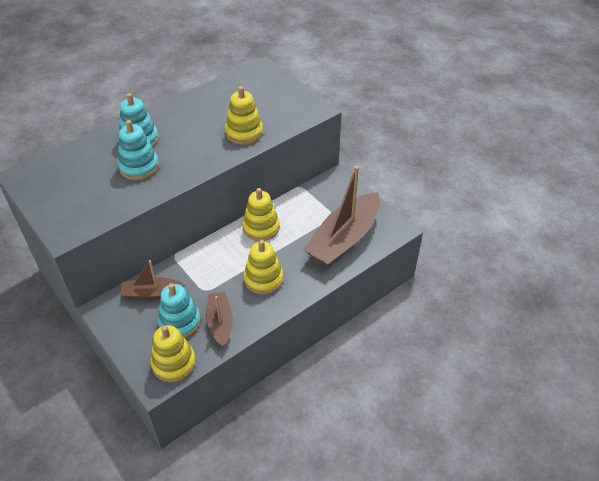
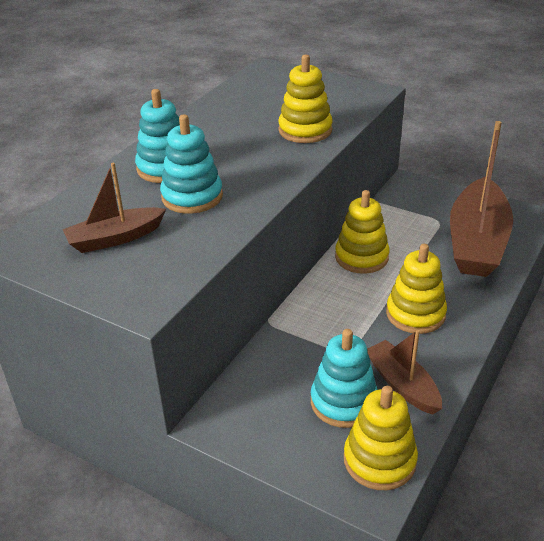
camera: 20 degrees left, 10 degrees down
brown boat [120,260,184,300] -> brown boat moved to [63,163,166,253]

